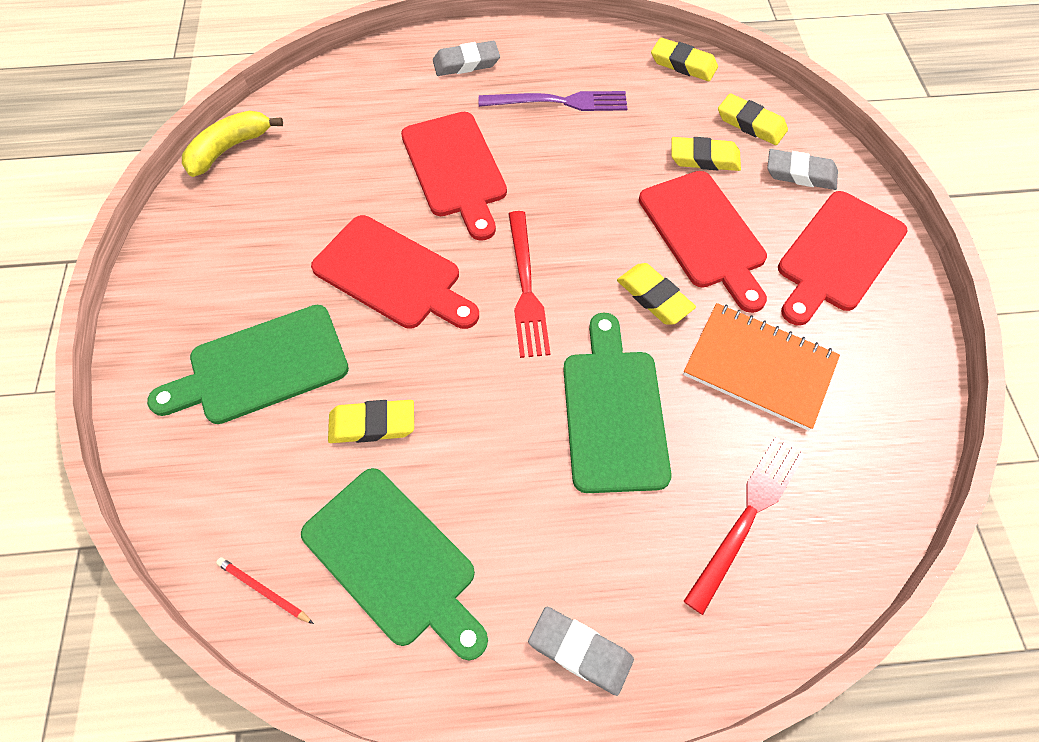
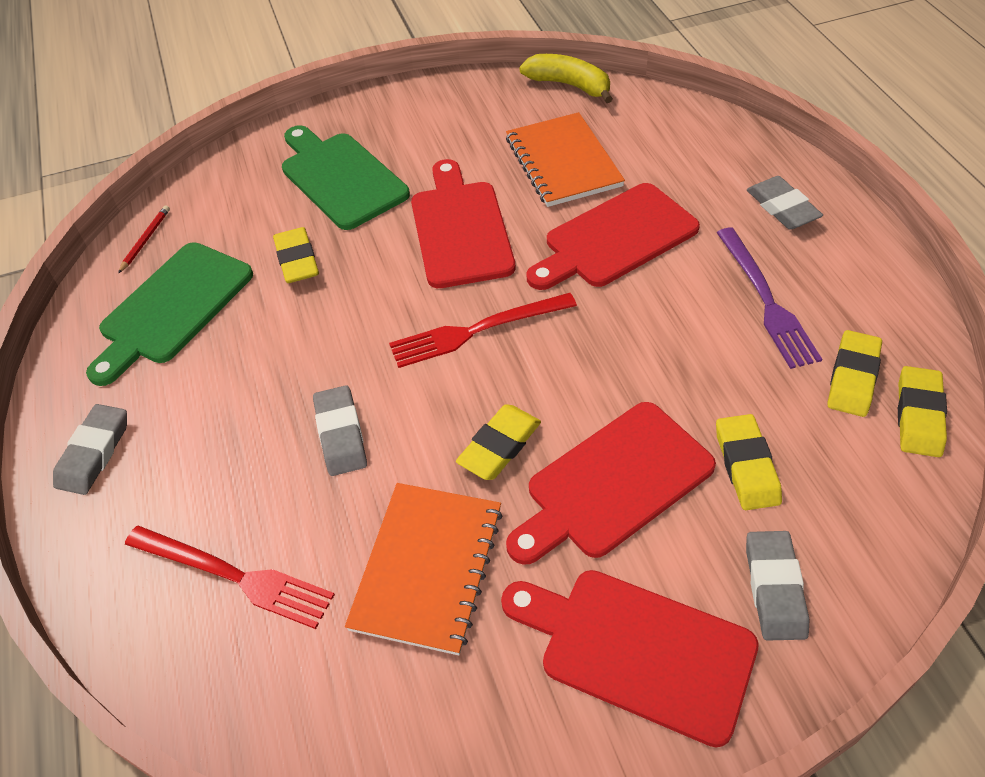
camera: 80 degrees right, 10 degrees down
red cutting board [311,215,479,329] -> red cutting board turned 150 degrees clockwise [411,159,515,288]
green cutting board [563,313,672,493] -> grey eraser [313,385,367,476]
yellow eraser [718,93,788,145] -> yellow eraser moved to [827,330,882,417]
none -> orange notebook [506,112,625,207]

